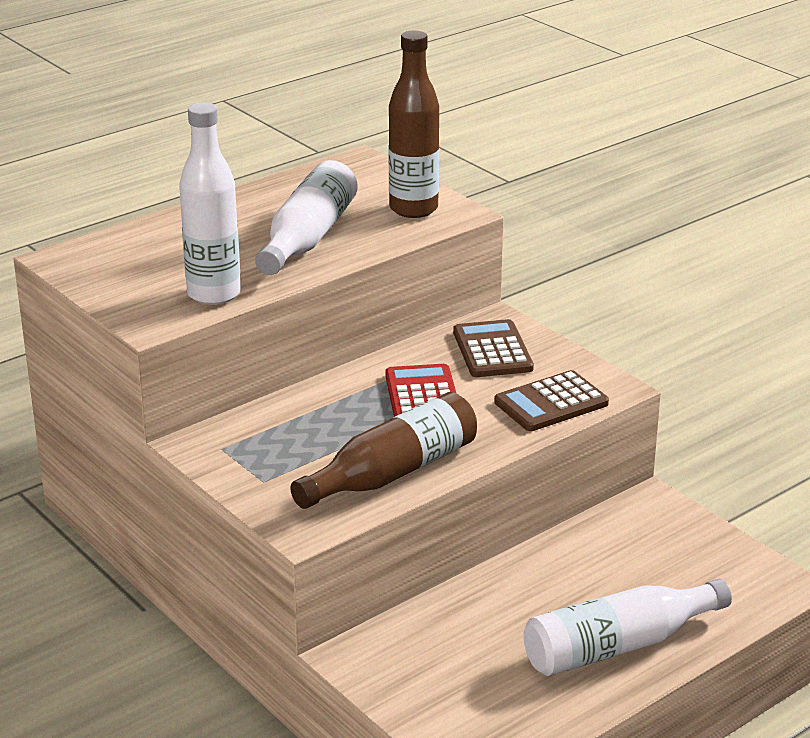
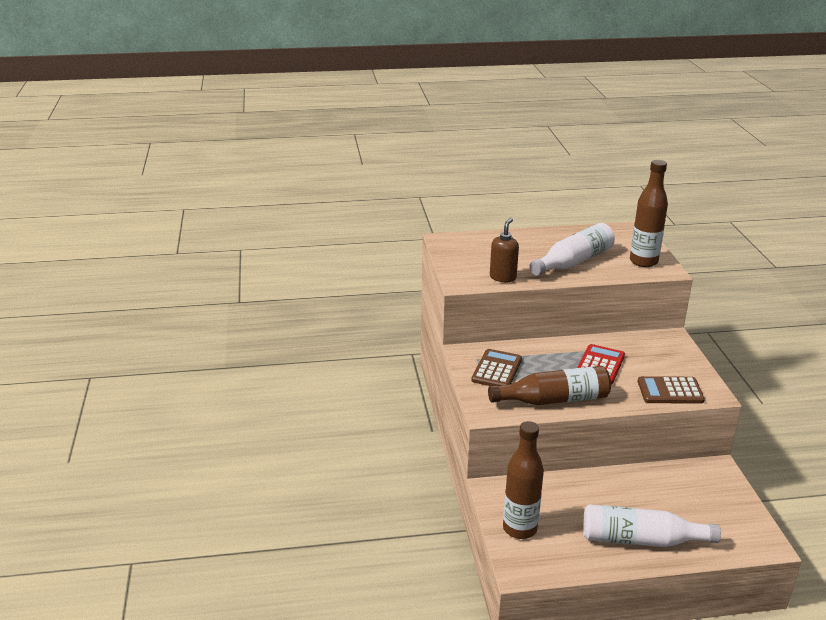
camera: 30 degrees right, 0 degrees up
white bottle [179,103,241,305] -> brown soap dispenser [490,218,519,282]
brown calculator [453,319,534,377] -> brown calculator moved to [471,349,522,386]
none -> brown bottle [503,421,544,539]

